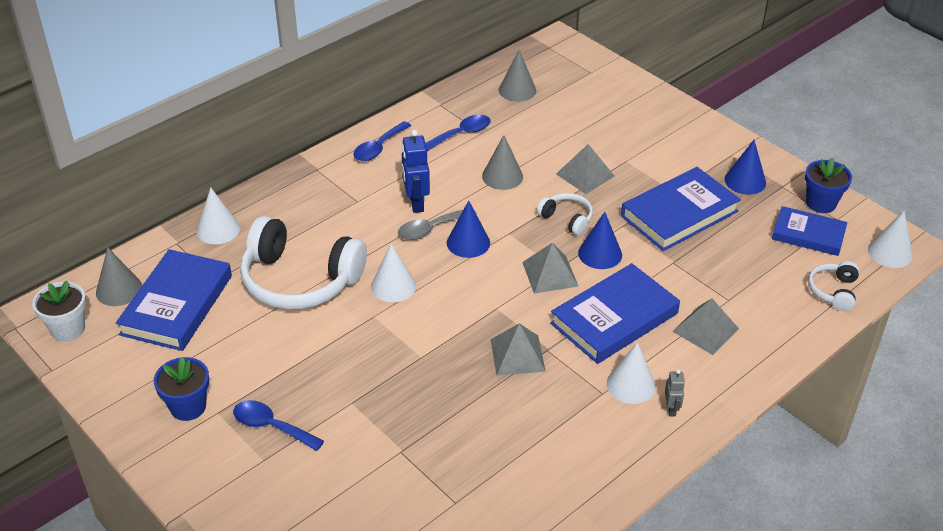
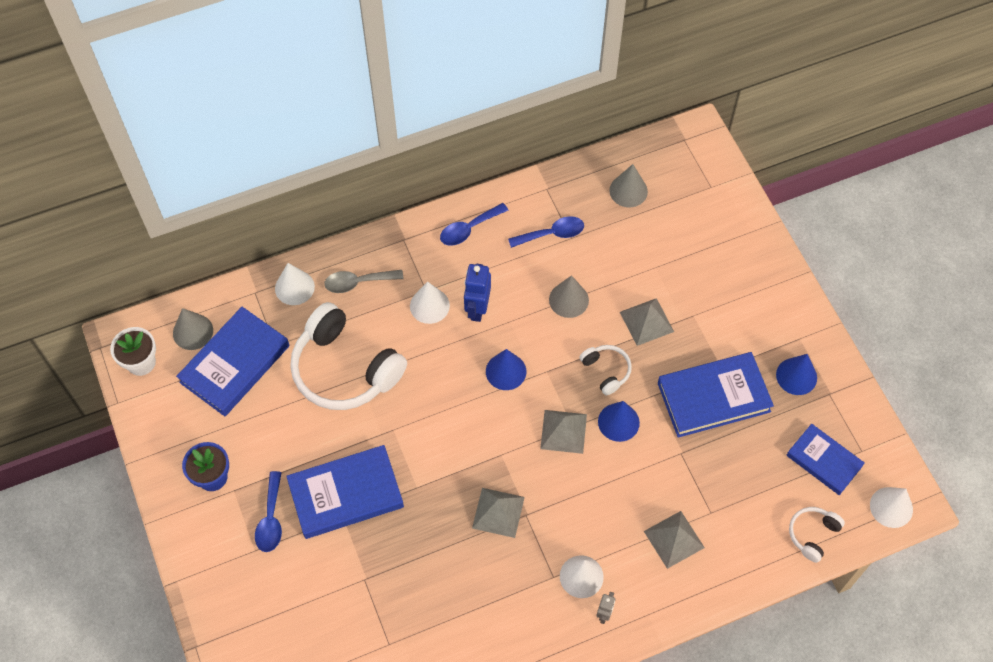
camera: 20 degrees right, 20 degrees up
blue spoon [233,400,324,451] -> blue spoon turned 135 degrees counterclockwise [255,471,282,552]
white cone [371,244,416,302] -> white cone moved to [410,281,450,324]
grey spoon [398,210,477,240] -> grey spoon moved to [324,270,404,293]
blue book [550,263,680,364] -> blue book moved to [286,445,404,539]
blue flower pot [805,157,852,213] -> none

